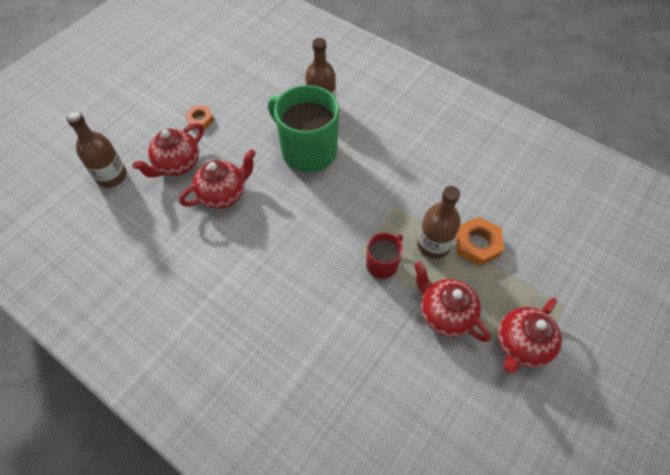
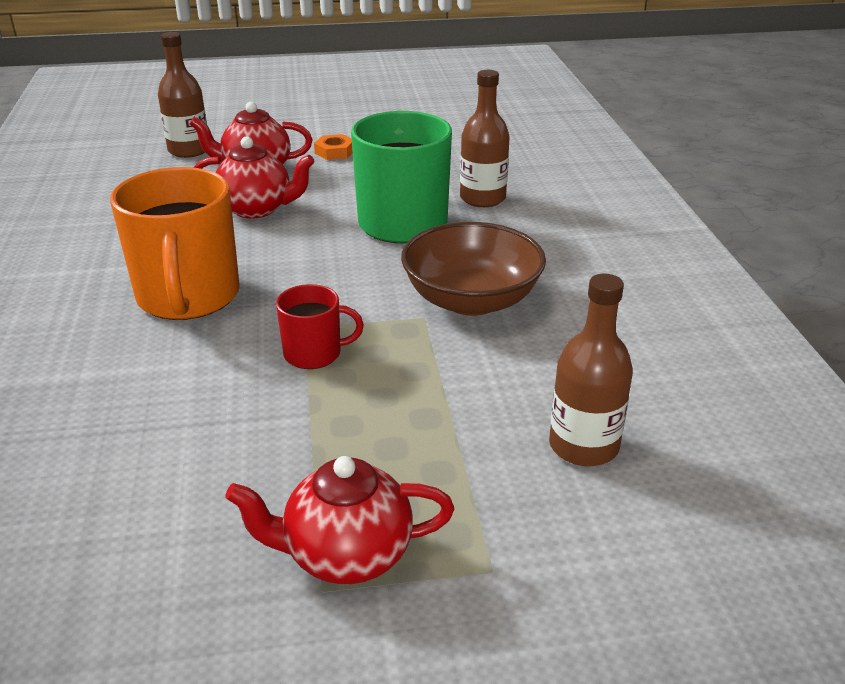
camera: 45 degrees right, 25 degrees down
red teapot [414,262,491,342] -> none
brown bottle [417,186,461,259] -> brown bottle moved to [549,274,633,466]
orange nut [456,217,504,266] -> none
none -> orange mug [110,167,240,320]
none -> brown bowl [401,222,546,316]

